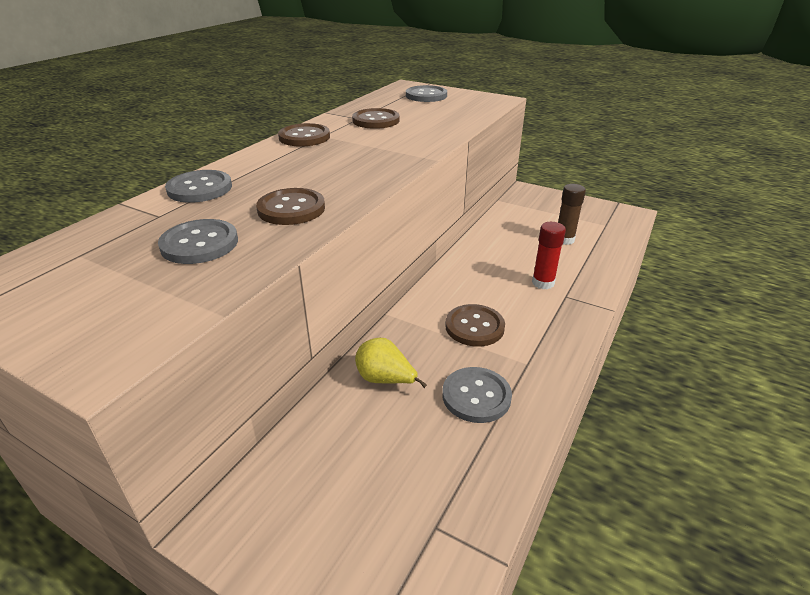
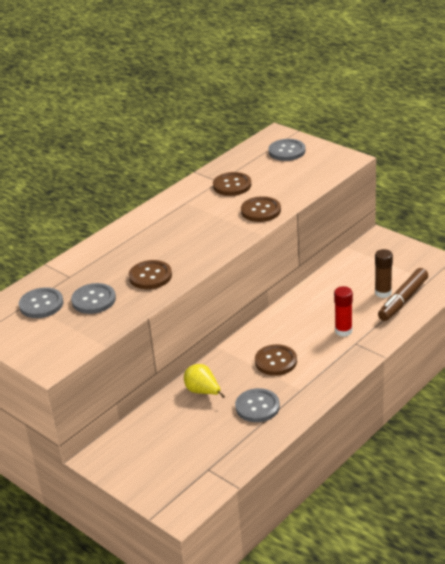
camera: 15 degrees right, 0 degrees up
grey button [165,170,232,203] -> grey button moved to [19,287,64,318]
brown button [278,123,330,147] -> brown button moved to [241,196,281,222]
none -> brown marker [378,268,428,321]

